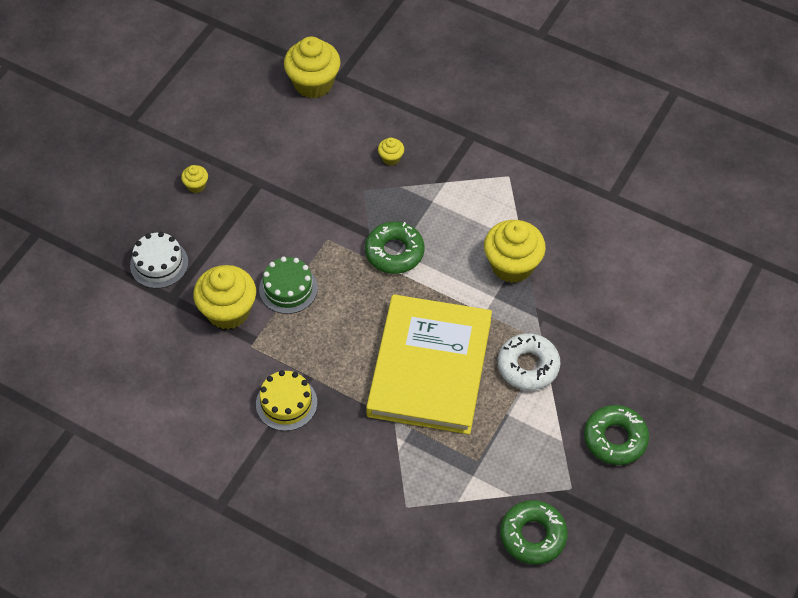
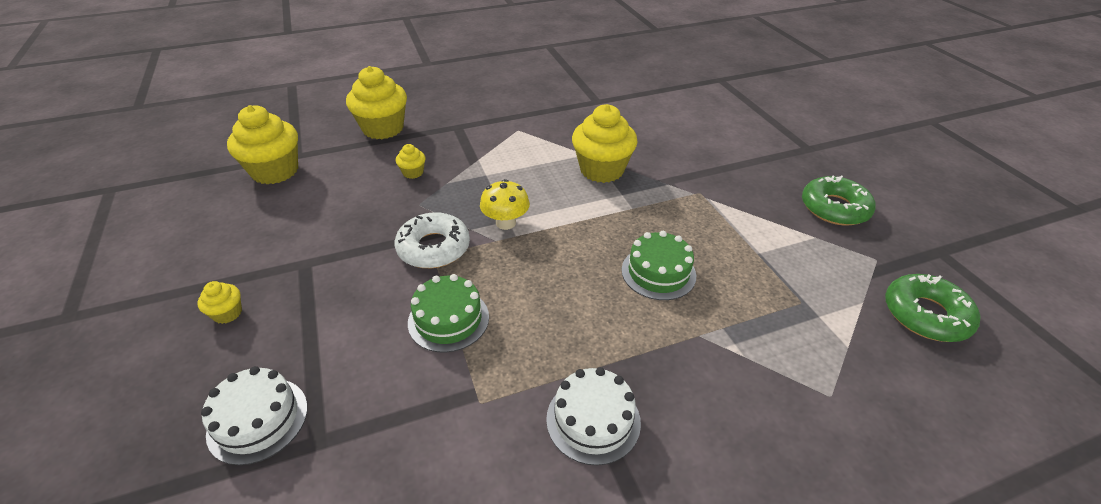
camera: 50 degrees left, 15 degrees down
yellow cupcake [193,265,256,330] -> yellow cupcake moved to [346,66,407,139]
yellow cake [256,370,317,431] -> white cake [546,367,641,465]
green donut [365,221,424,274] -> yellow mushroom [480,179,530,230]
yellow book [366,294,492,434] -> green cake [622,231,696,300]
white donut [498,333,561,390] -> white donut moved to [395,212,470,268]

